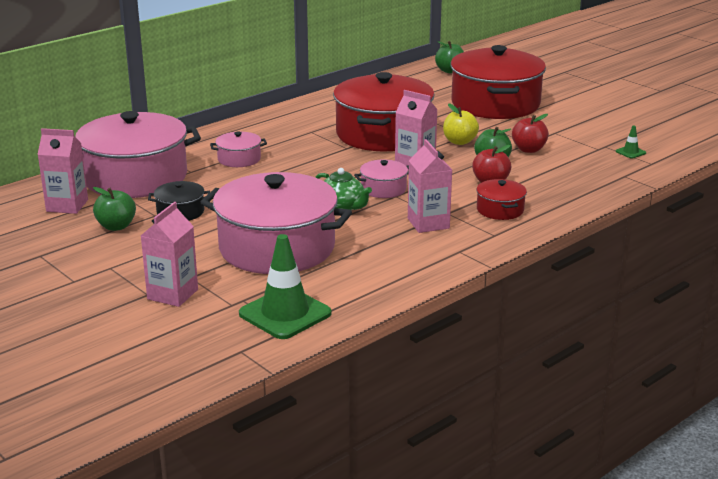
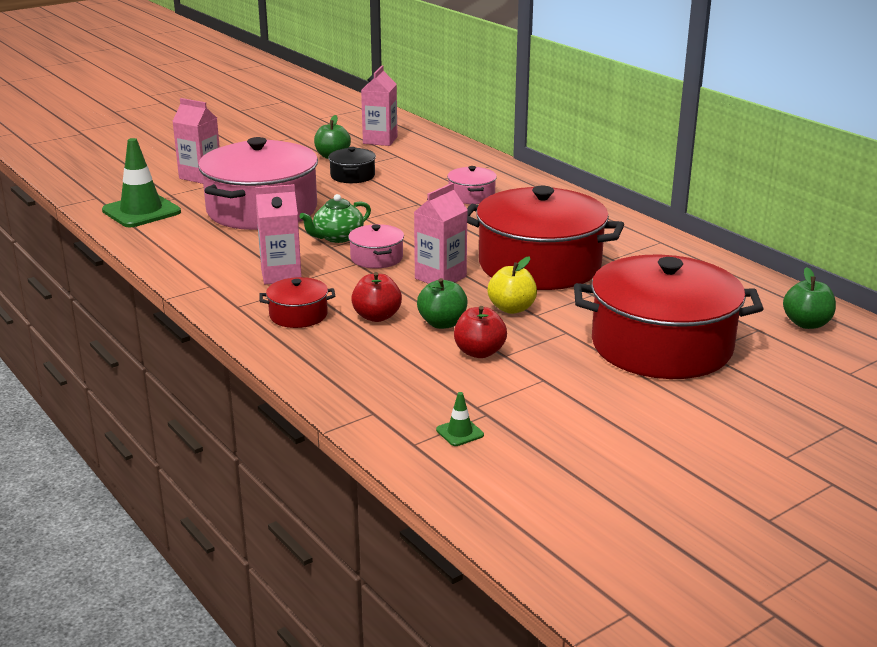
camera: 95 degrees right, 0 degrees up
pink pot [75,111,201,198] -> none

